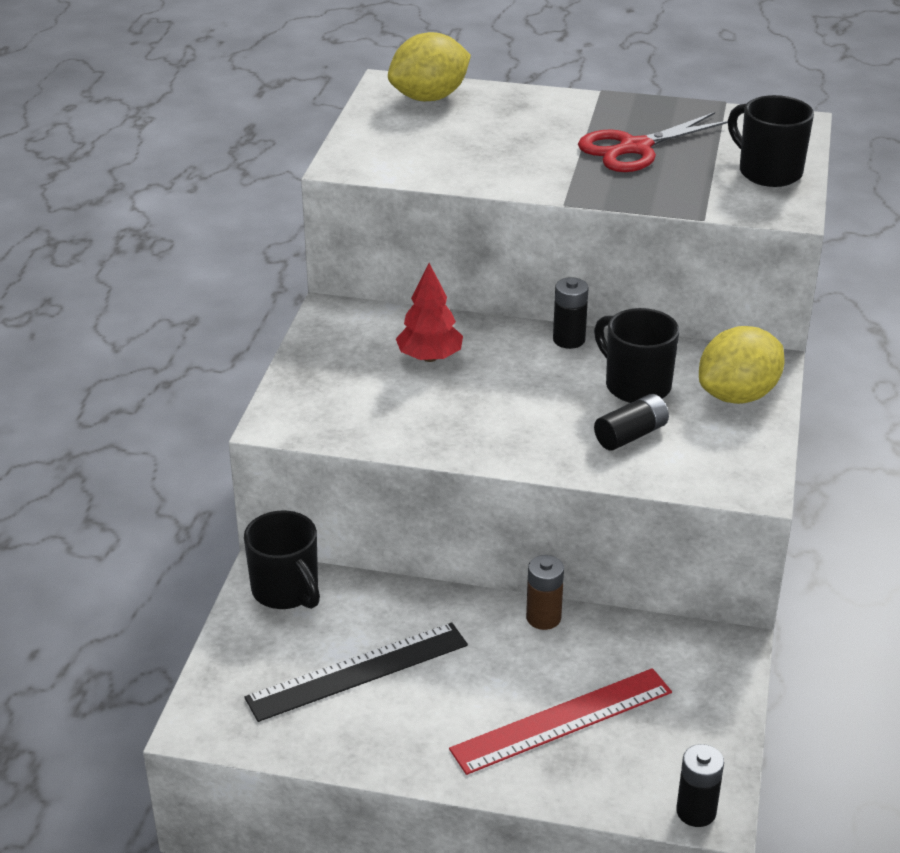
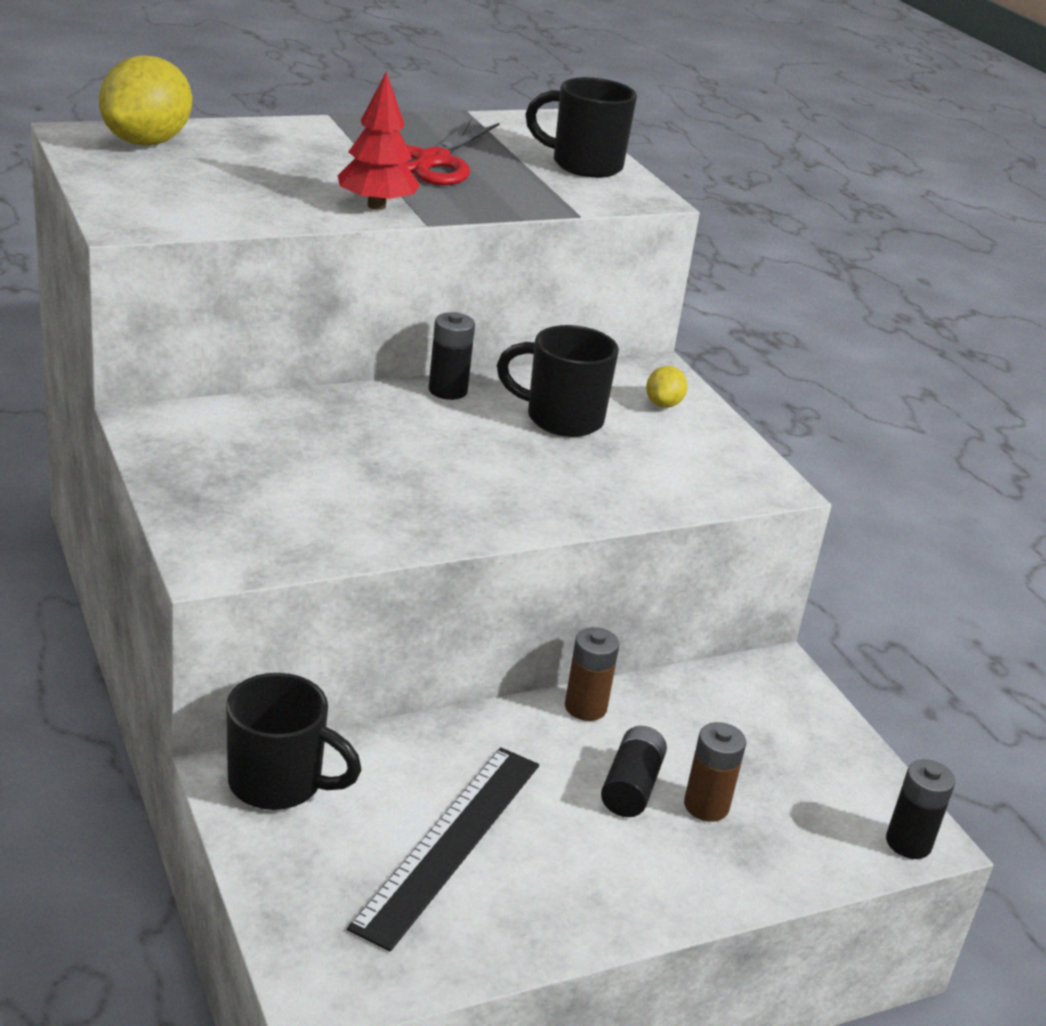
camera: 40 degrees left, 5 degrees down
red tree [396,263,463,362] -> red tree moved to [338,72,420,210]
red ruler [449,668,672,775] -> brown battery [684,722,746,822]
black battery [594,394,669,451] -> black battery moved to [601,726,667,817]
yellow lemon [699,326,785,404] -> yellow lemon [646,366,687,408], size x0.47

